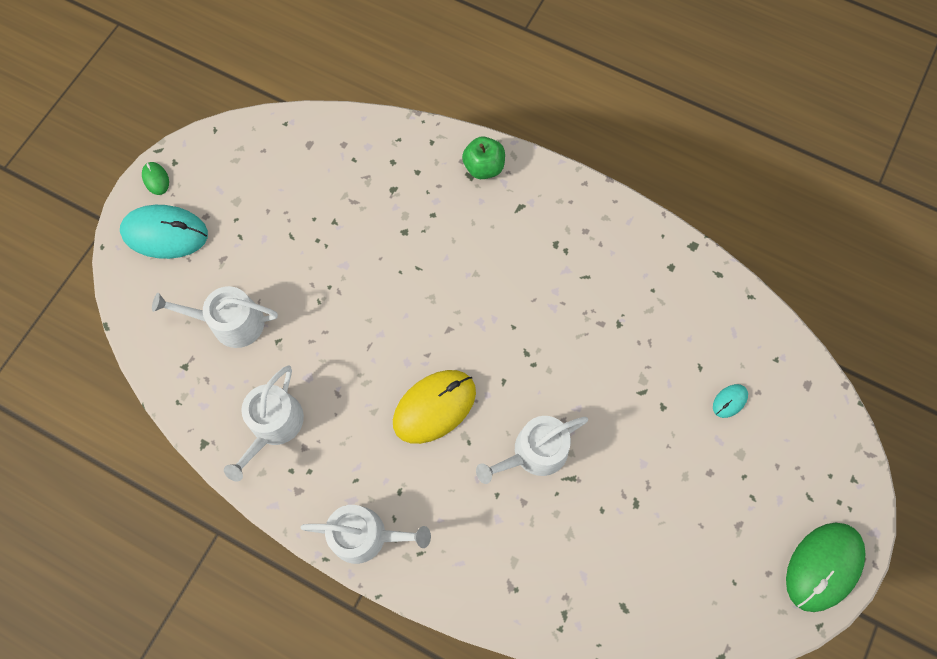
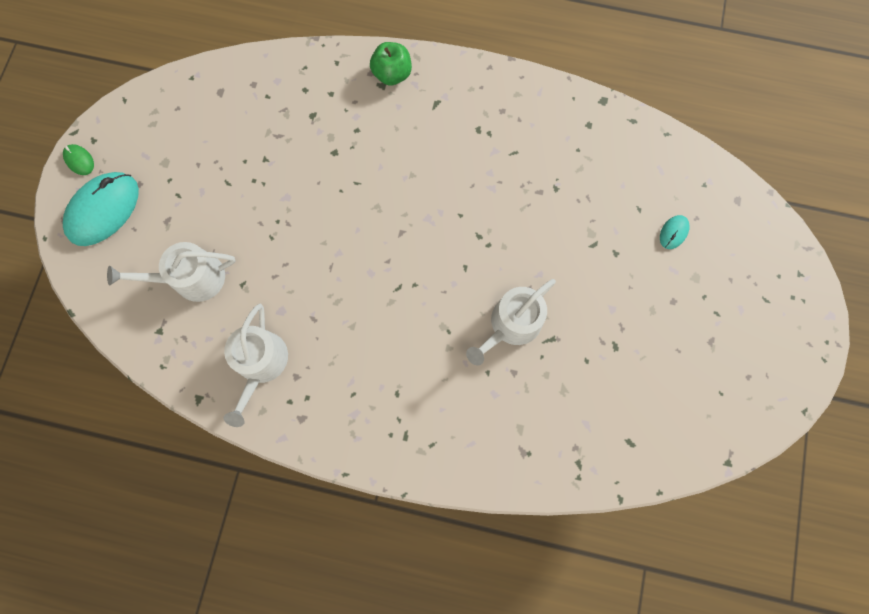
camera: 15 degrees left, 5 degrees up
turquoise mouse [120,205,208,259] -> turquoise mouse turned 45 degrees counterclockwise [63,172,139,246]
white watering can [301,505,431,564] -> none
yellow mouse [393,370,476,444] -> none
green mouse [786,522,866,612] -> none

